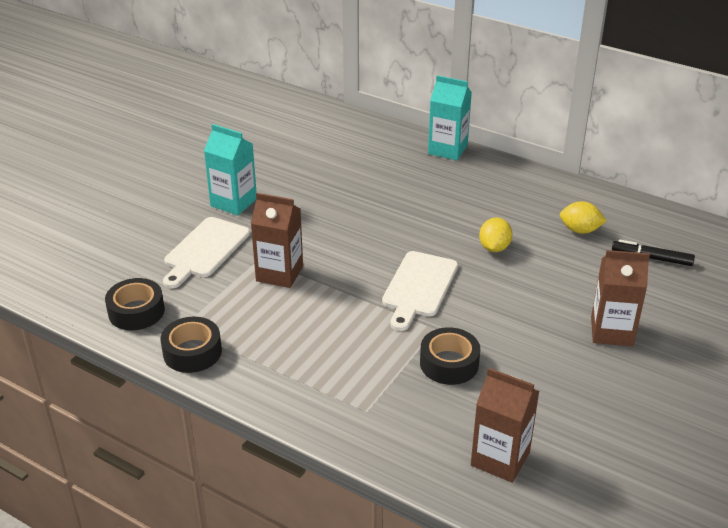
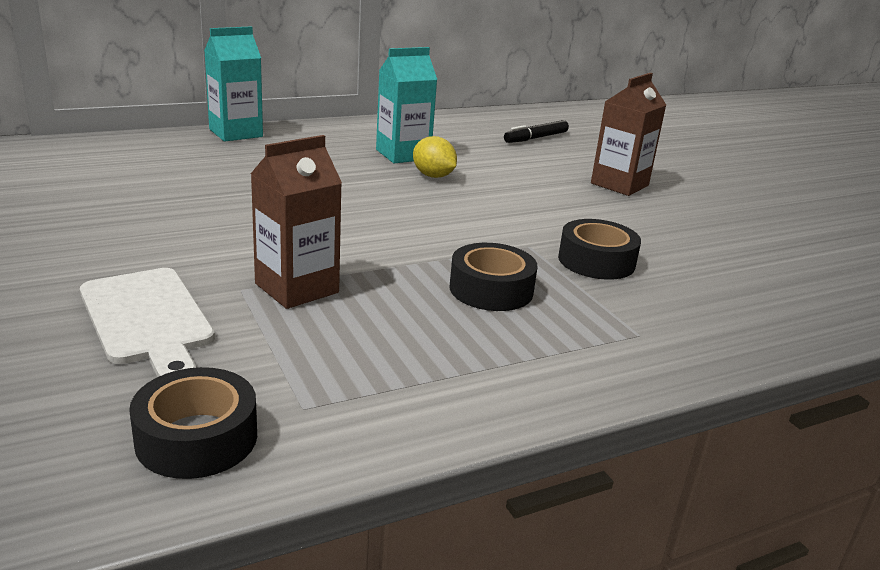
camera: 60 degrees left, 10 degrees down
black tape [161,317,222,373] -> black tape moved to [449,243,538,311]
turquoise carton [204,124,257,216] -> turquoise carton moved to [376,47,438,163]
white cutting board [382,251,458,331] -> none
brown carton [471,368,539,483] -> none
yellow lemon [560,201,606,234] -> none

